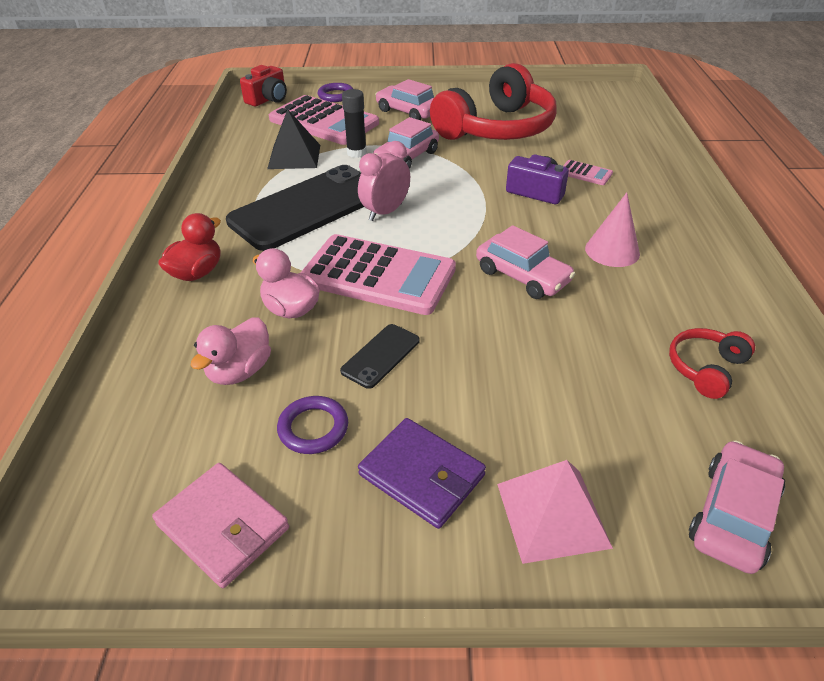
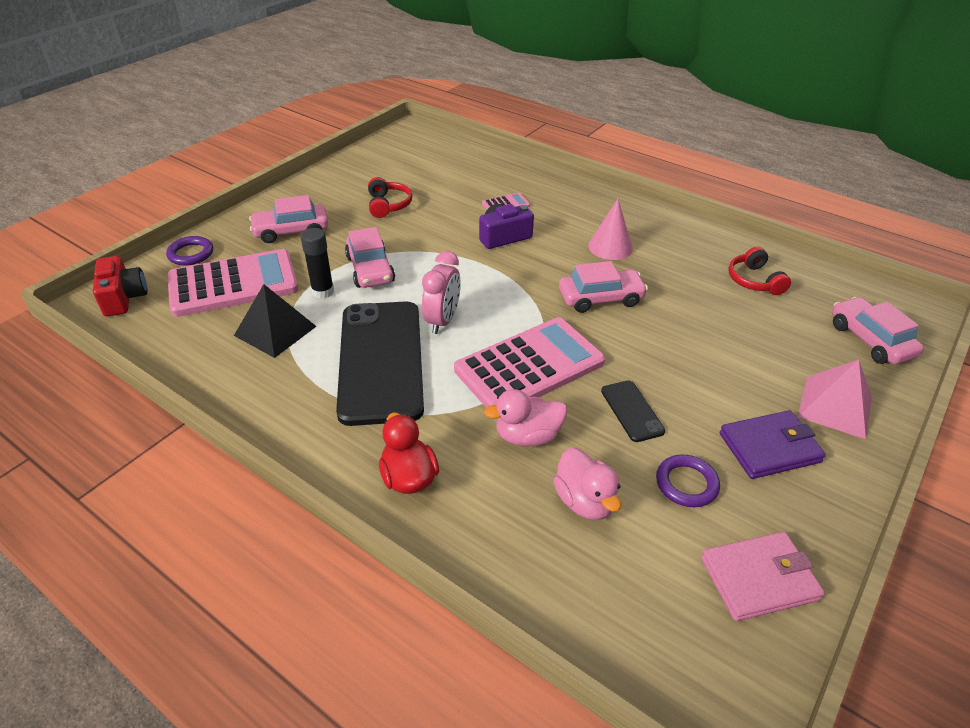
camera: 55 degrees left, 0 degrees up
pink clock [358,141,410,221] -> pink clock turned 150 degrees counterclockwise [422,251,461,334]
red headphones [430,63,557,140] -> red headphones [368,177,412,218], size x0.43

